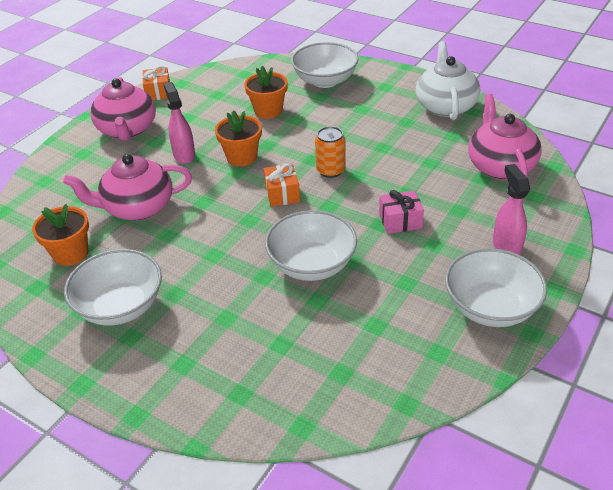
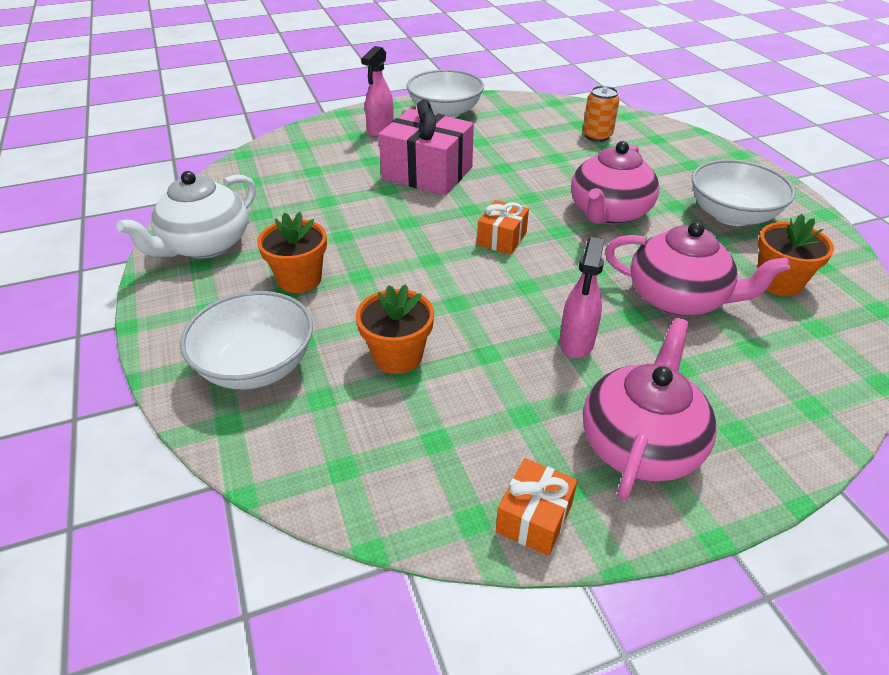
camera: 145 degrees left, 0 degrees up
orange flower pot [215,110,262,166] -> orange flower pot moved to [257,212,327,293]
white bowl [265,210,357,281] -> none
orange can [315,126,346,178] -> orange can moved to [583,86,619,142]
pink gift [379,190,424,234] -> pink gift [378,99,474,195], size x1.92
pink teapot [468,94,542,180] -> pink teapot moved to [571,141,659,225]

